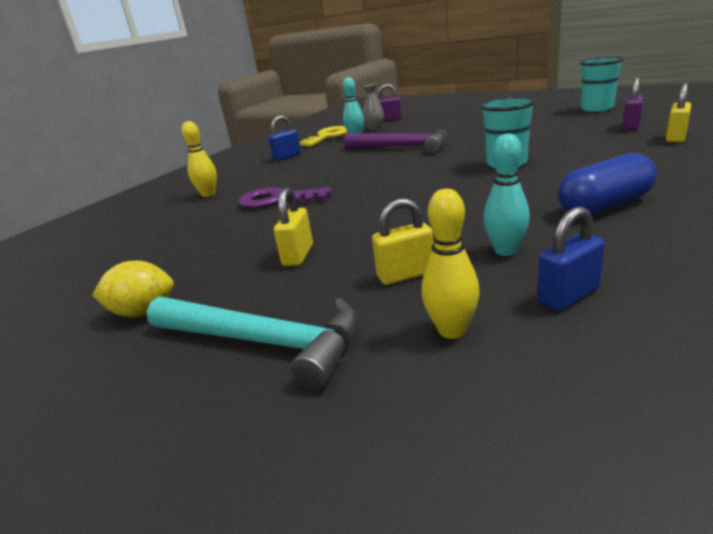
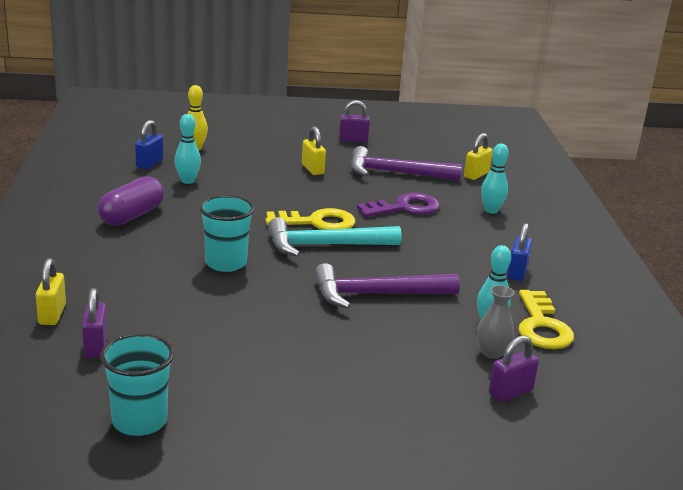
camera: 140 degrees right, 0 degrees up
yellow lemon [93,261,174,317] -> purple padlock [339,100,370,142]
turquoise hammer [147,297,359,390] -> turquoise hammer moved to [268,218,402,257]
yellow bowling pin [182,121,217,197] -> turquoise bowling pin [481,144,509,214]
yellow padlock [372,198,434,285] -> yellow padlock moved to [464,133,493,180]
blue capsule [558,153,657,214] -> purple capsule [98,176,164,226]
none -> yellow key [266,208,355,230]
none -> purple hammer [351,146,462,181]

